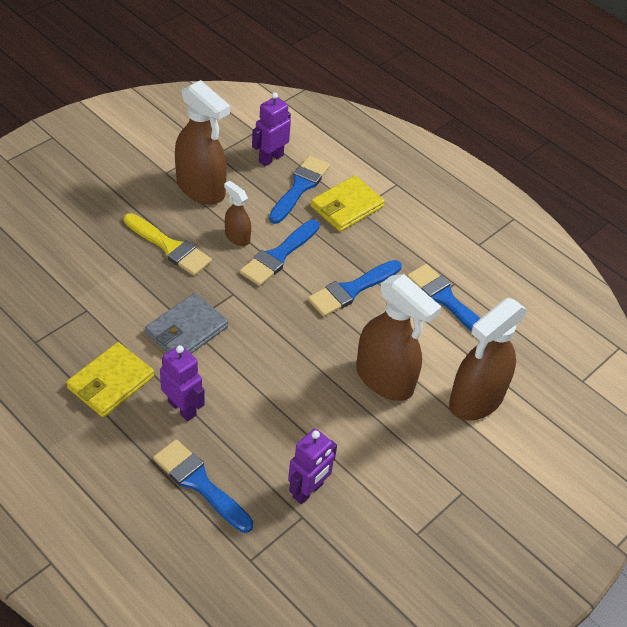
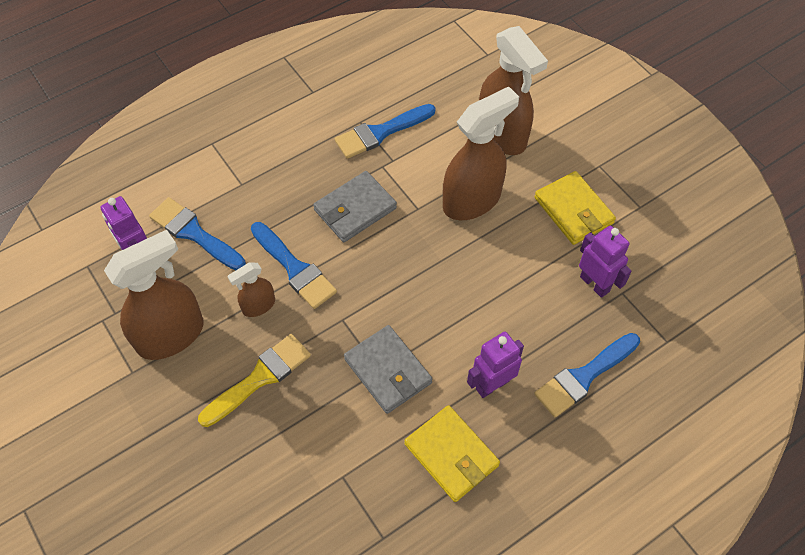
camera: 75 degrees left, 10 degrees up
blue brush [308,260,401,317] -> grey wallet [313,171,397,242]
yellow wallet [311,176,385,232] -> yellow wallet moved to [534,171,616,245]

